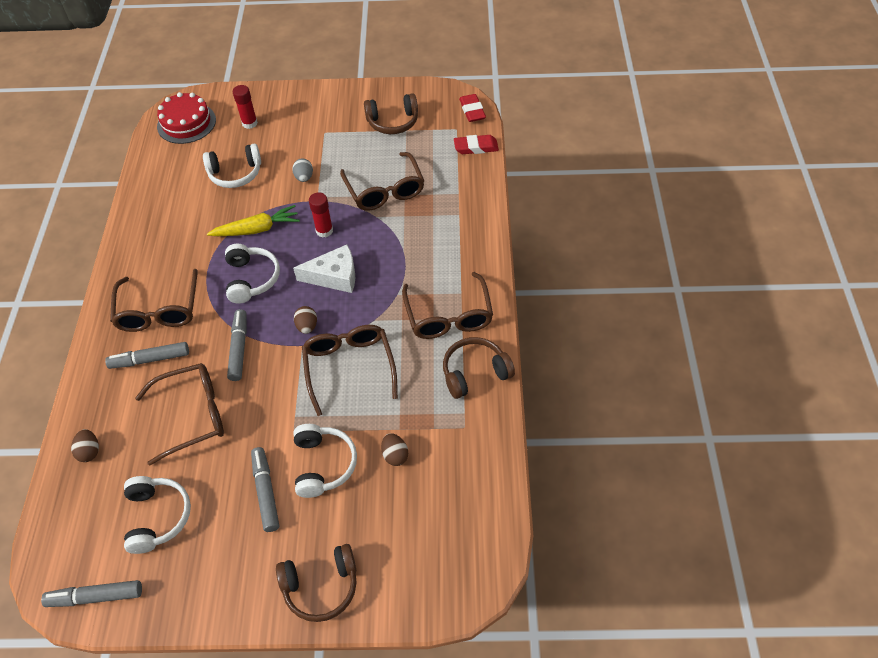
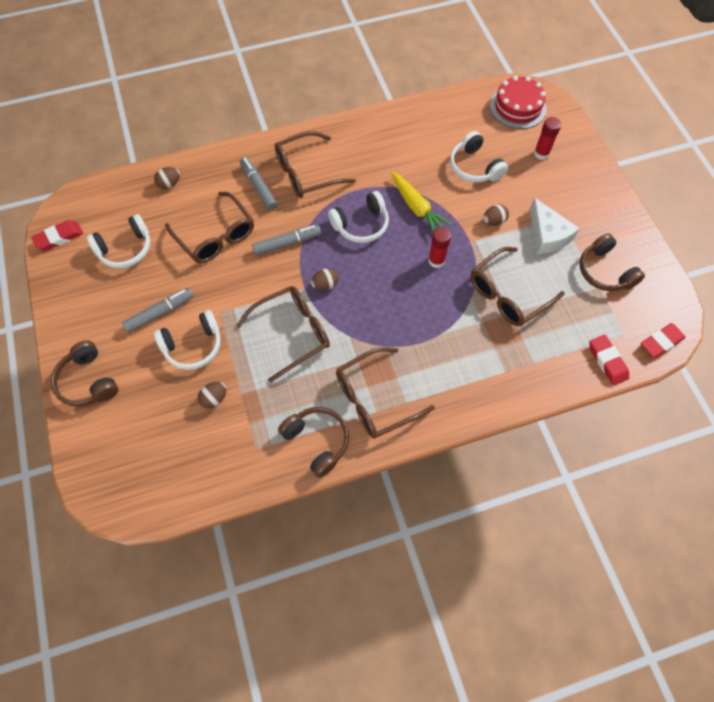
camera: 70 degrees right, 10 degrees up
grey marker [41,580,142,607] -> red eraser [32,220,83,251]
grey egg [292,158,313,182] -> brown egg [483,204,509,226]
white cheese [293,245,355,293] -> white cheese moved to [530,198,580,254]

